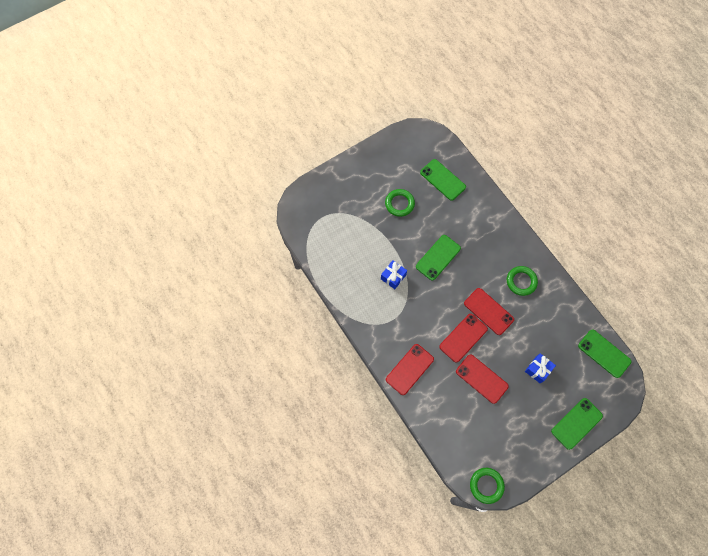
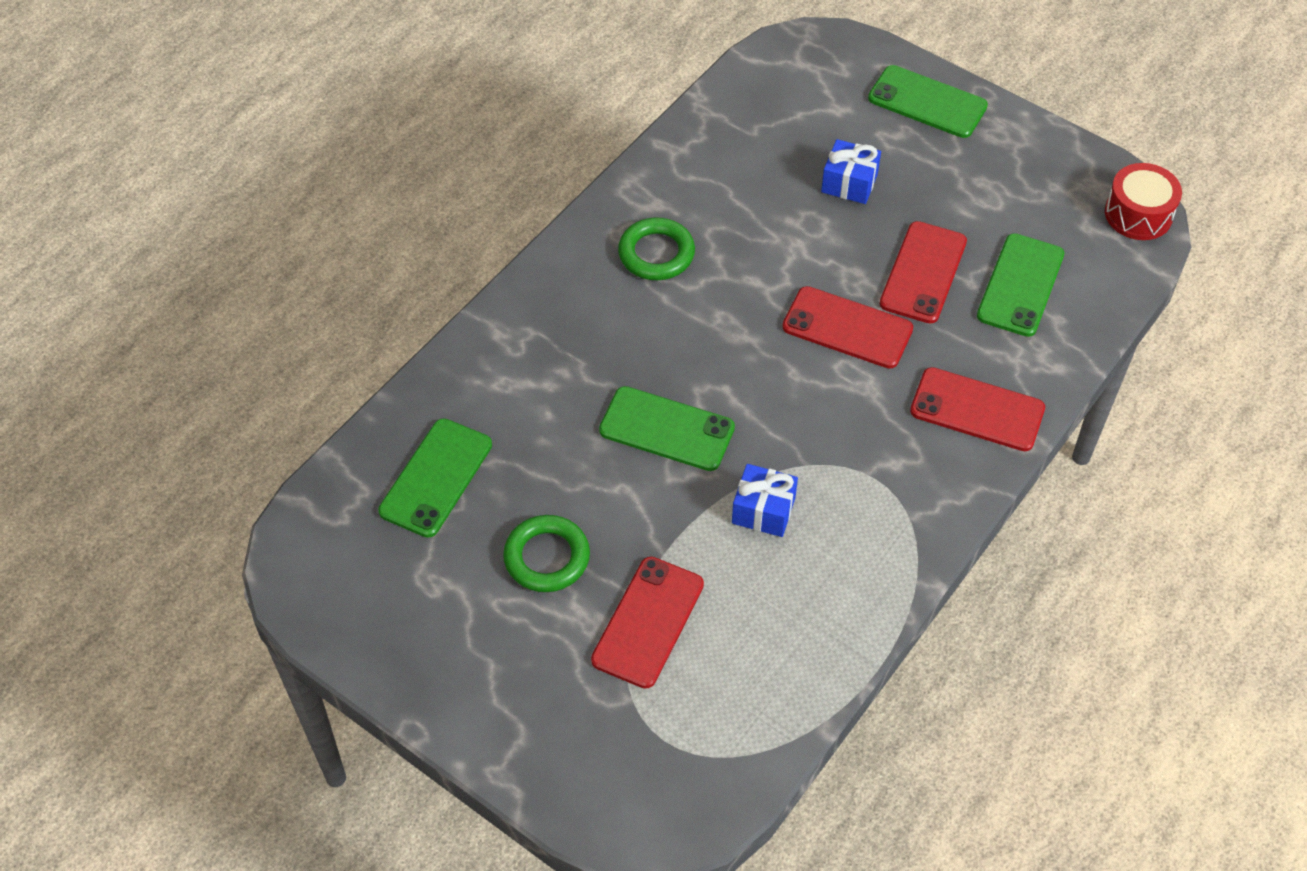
camera: 110 degrees left, 15 degrees down
red phone [464,288,514,335] -> red phone moved to [591,557,704,689]
green ring [470,468,505,504] -> red drum [1105,163,1182,240]
green phone [578,329,631,378] -> green phone moved to [977,233,1065,337]

